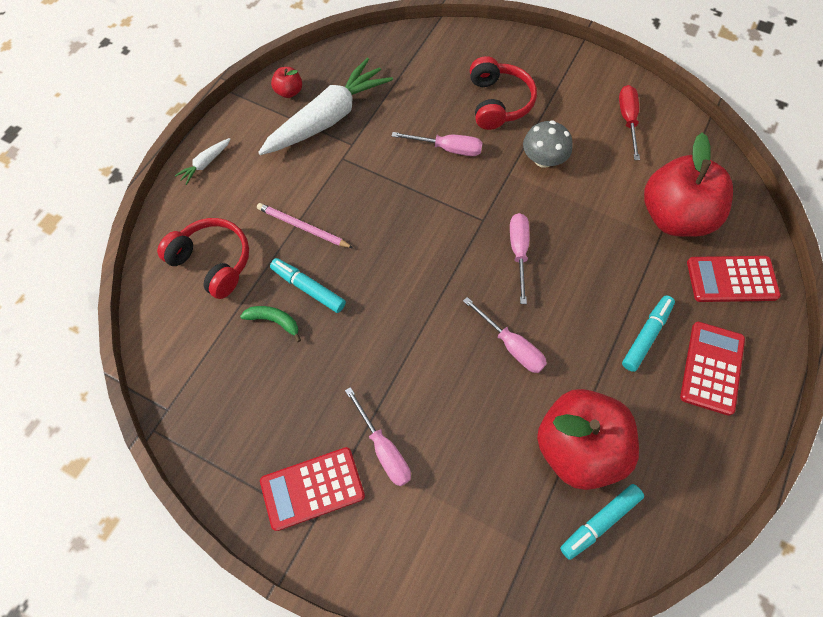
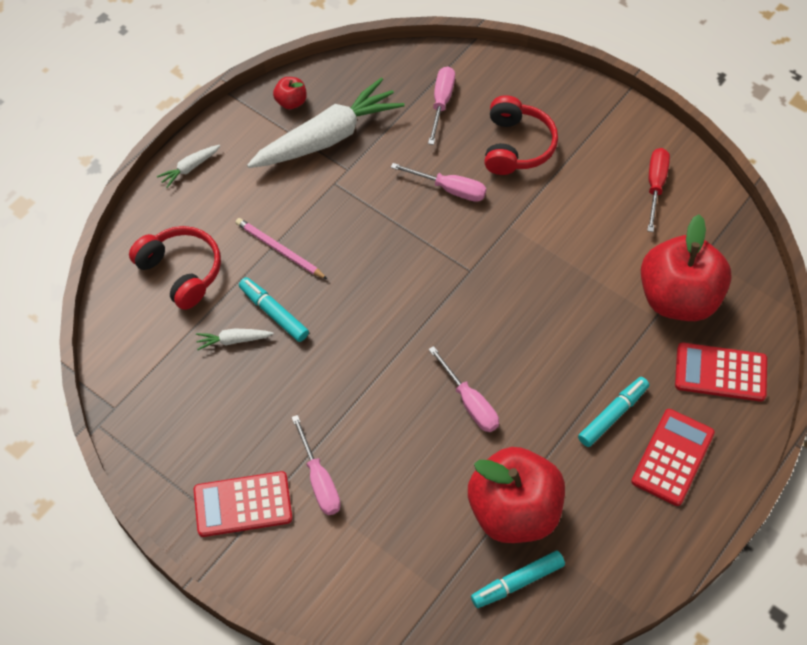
camera: 10 degrees right, 5 degrees down
green banana [240,306,301,342] -> white carrot [196,328,274,350]
pink screwdriver [510,213,529,304] -> pink screwdriver moved to [428,66,455,145]
grey mushroom [523,120,573,168] -> none

